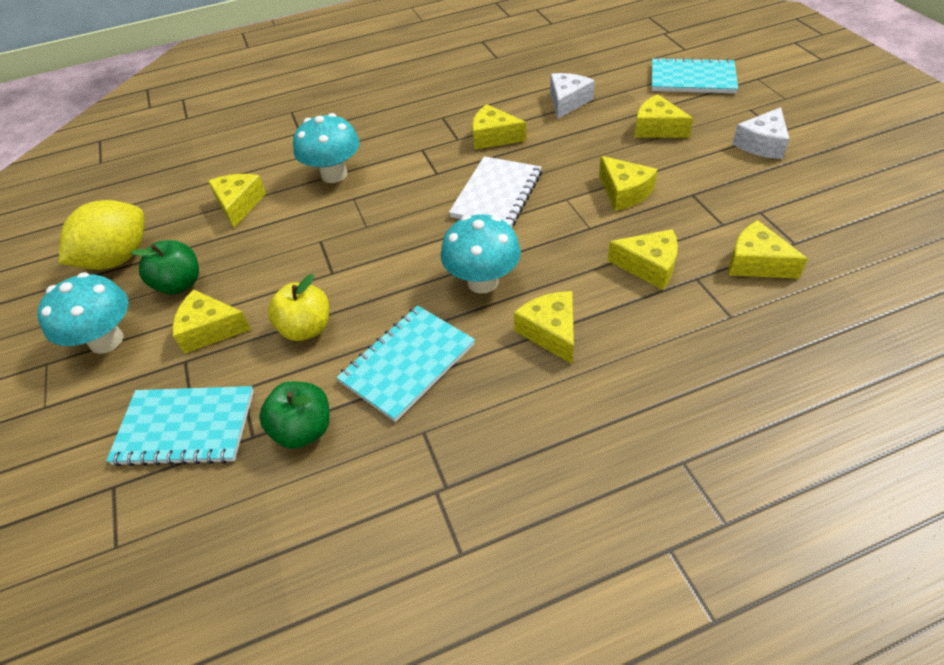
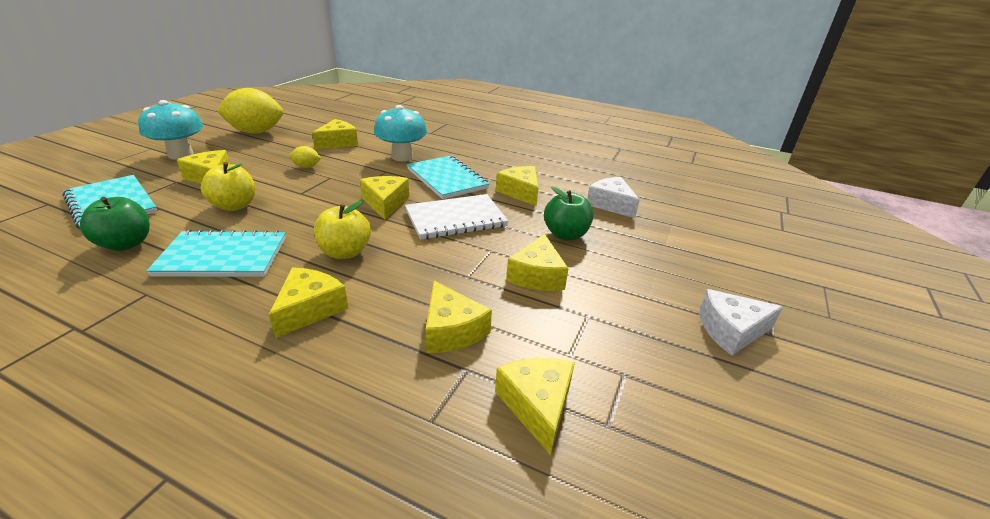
camera: 40 degrees right, 15 degrees down
green apple [131,240,199,294] -> green apple moved to [544,187,594,240]
turquoise mushroom [441,214,521,293] -> yellow apple [314,201,371,259]
white cheese [550,73,595,119] -> white cheese turned 105 degrees counterclockwise [587,177,640,218]
yellow cheese [634,94,693,138] -> yellow cheese moved to [360,176,409,220]
turquoise notebook [652,57,738,93] -> turquoise notebook moved to [407,156,489,199]
none -> yellow lemon [290,146,321,168]

